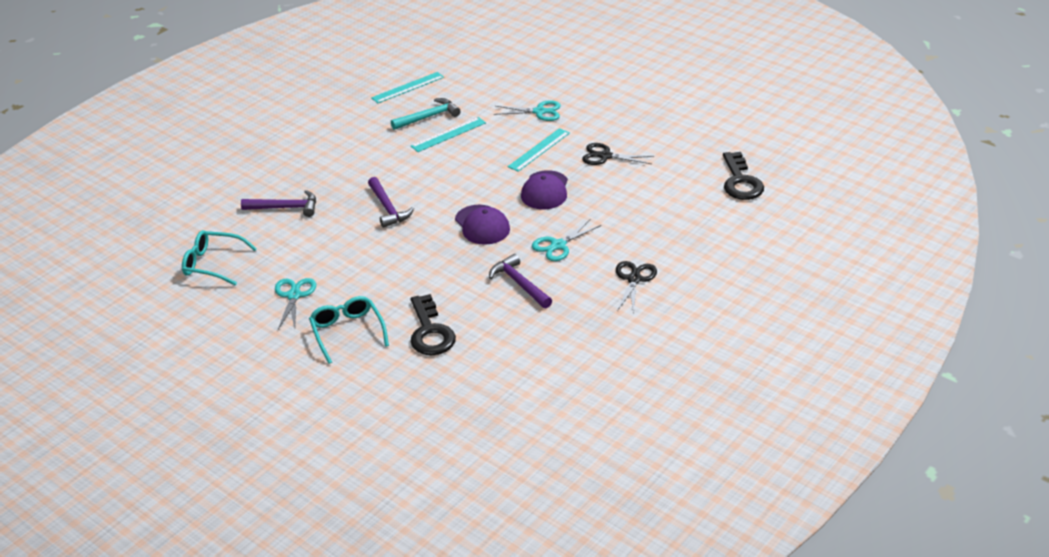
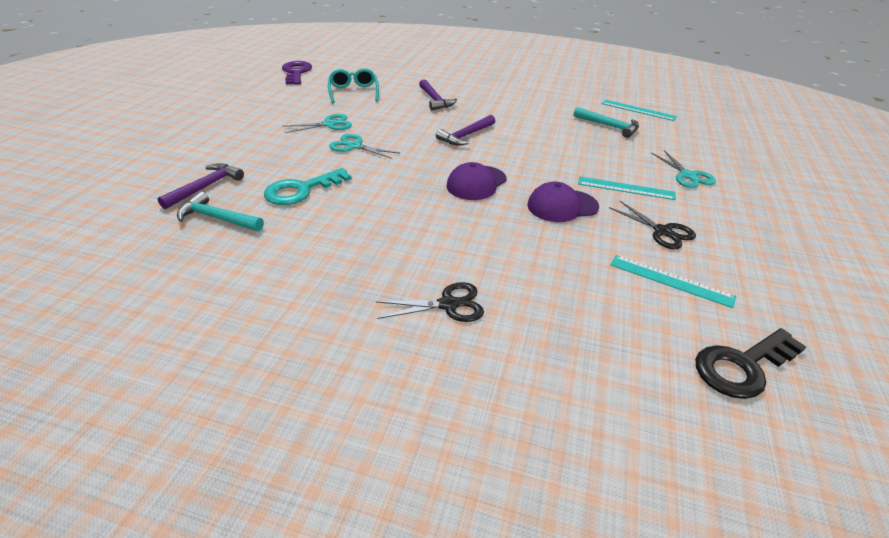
camera: 65 degrees right, 0 degrees up
turquoise glasses [309,296,389,364] -> none
turquoise ruler [411,117,486,152] -> turquoise ruler moved to [610,255,736,308]
black key [411,294,456,355] -> turquoise key [264,168,352,205]
purple hammer [489,254,552,308] -> purple hammer moved to [157,163,244,209]
turquoise scissors [532,220,601,261] -> turquoise scissors moved to [329,134,400,159]
black scissors [582,143,654,165] -> black scissors turned 150 degrees clockwise [609,201,696,250]
none -> turquoise hammer [177,191,264,231]
none -> purple key [282,61,312,85]

